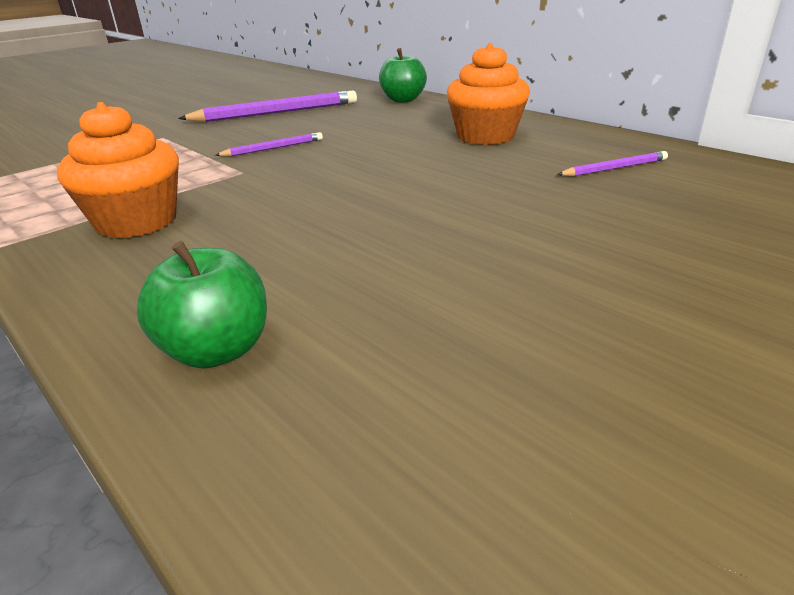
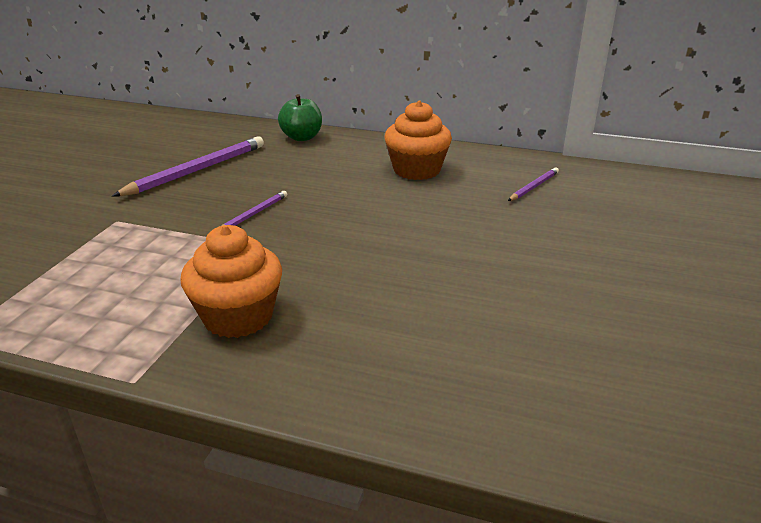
camera: 30 degrees left, 0 degrees up
green apple [137,241,267,368] -> none

